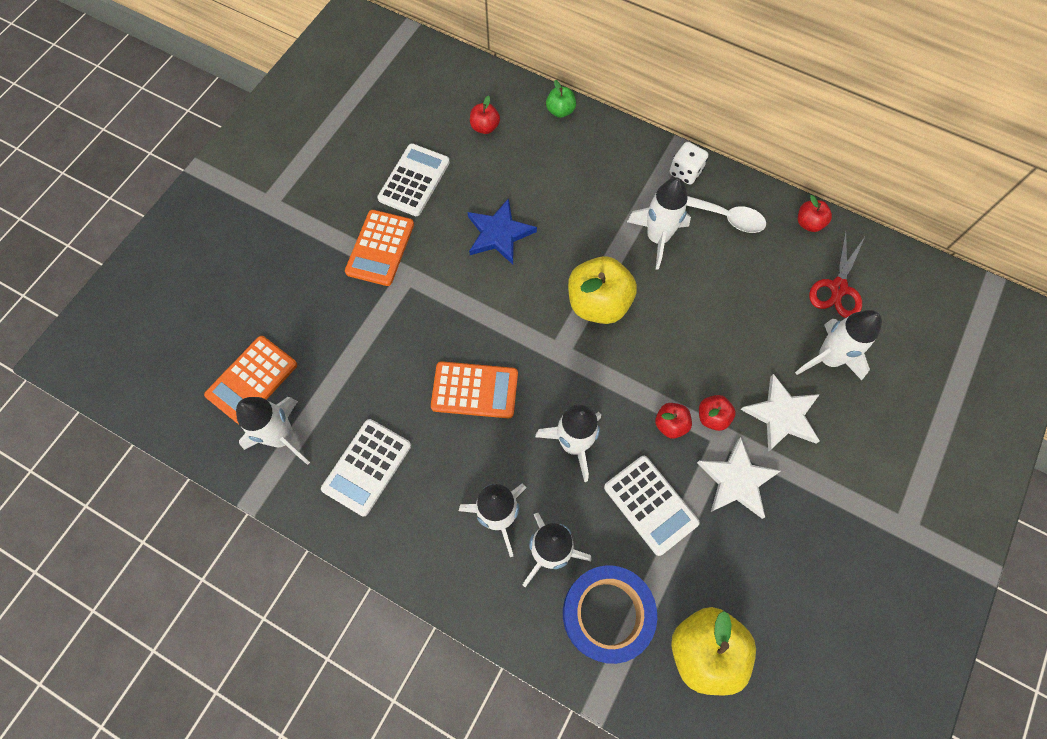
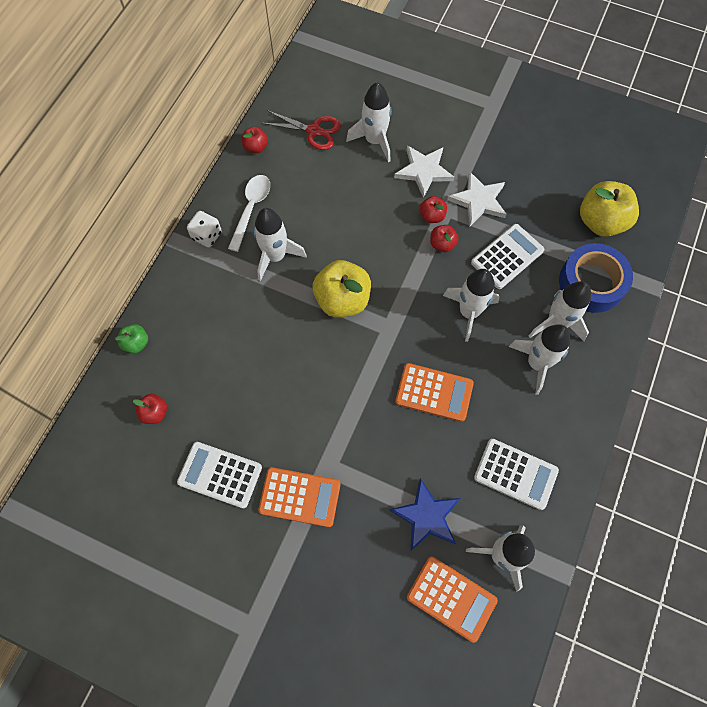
camera: 95 degrees left, 0 degrees up
orange calculator [431,361,518,418] -> orange calculator turned 105 degrees clockwise [395,363,474,422]
blue star [467,198,537,264] -> blue star moved to [389,478,460,551]

